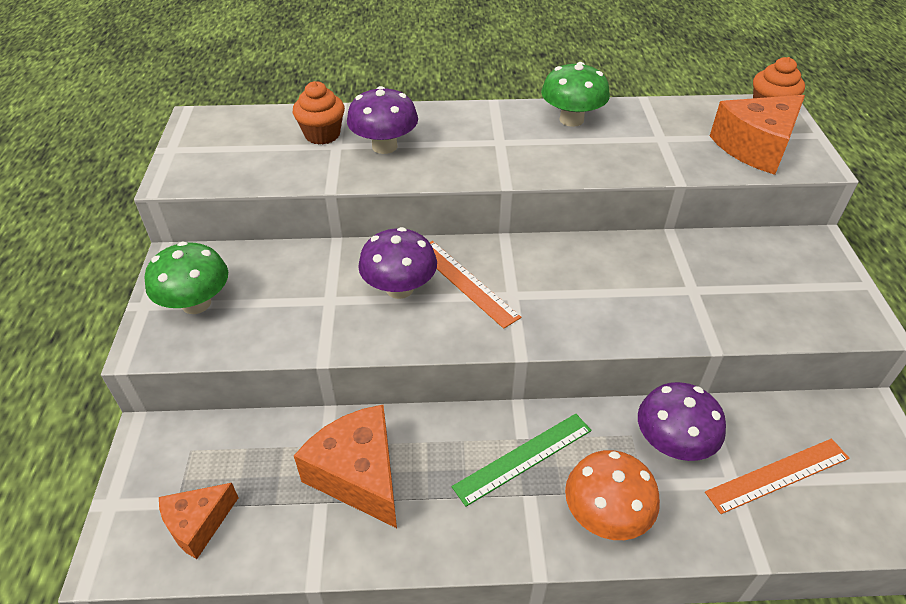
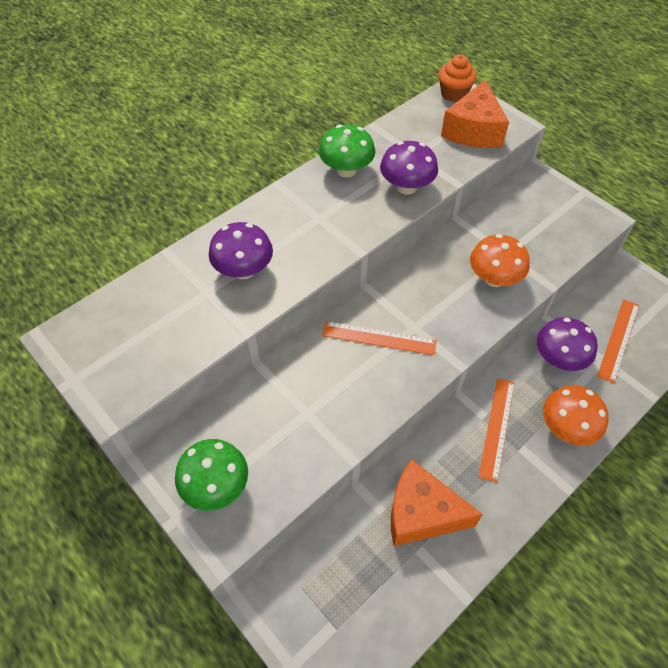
camera: 40 degrees left, 10 degrees up
orange cheese [159,483,238,559] -> none
orange cupcake [293,81,345,145] -> none
purple mushroom [358,227,437,299] -> purple mushroom moved to [380,141,438,195]
green ruler [452,414,592,507] -> orange ruler [478,378,515,482]
none -> orange mushroom [470,234,530,287]

